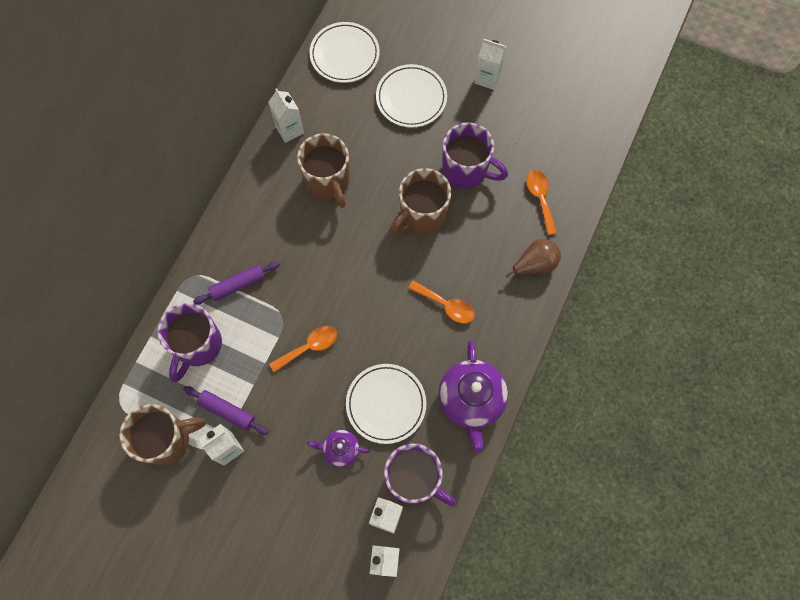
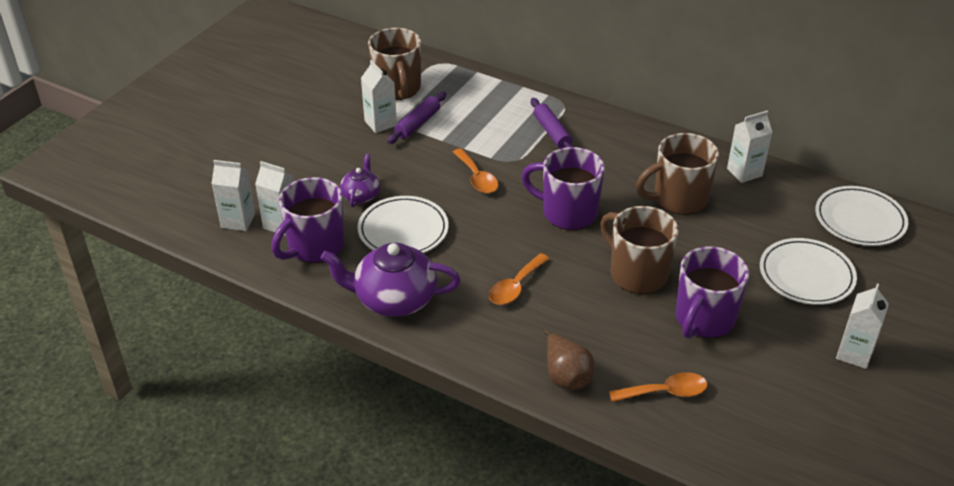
camera: 95 degrees right, 30 degrees down
purple mug [157,303,222,382] -> purple mug moved to [521,147,605,230]

